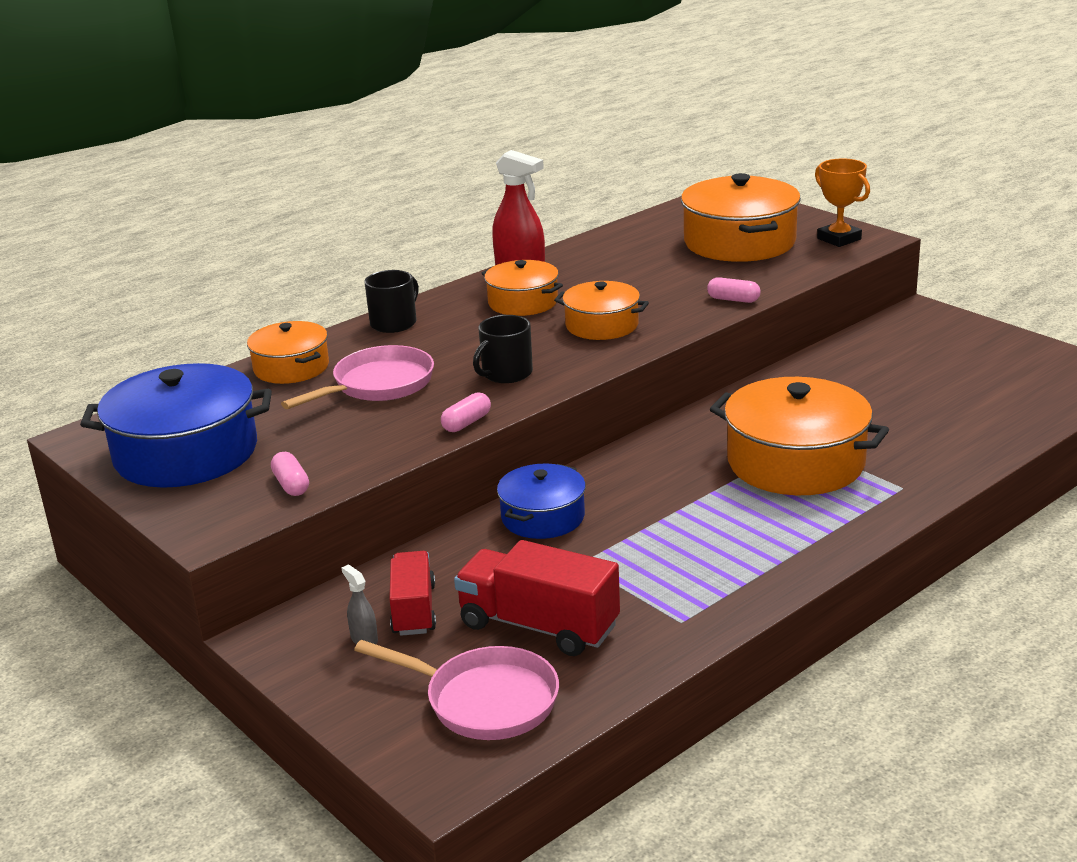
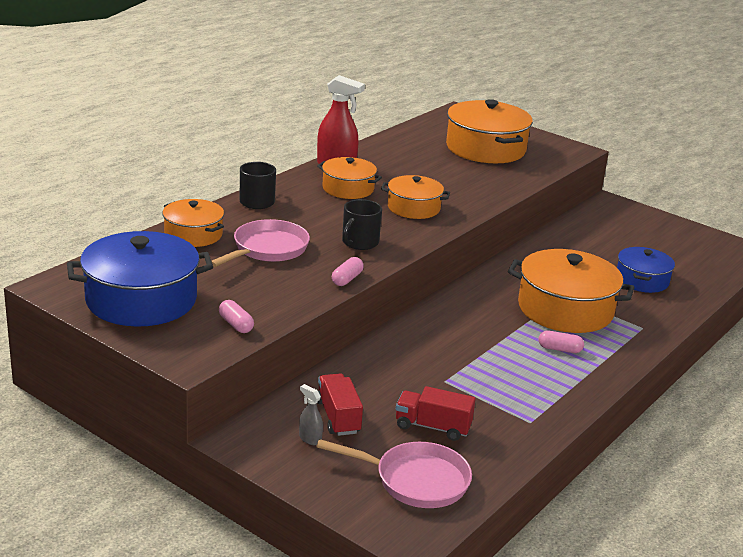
camera: 15 degrees left, 0 degrees up
red truck [454,540,620,656] -> red truck [396,386,476,441], size x0.66
blue pot [497,463,586,539] -> blue pot moved to [617,247,675,293]
pink capsule [707,277,761,303] -> pink capsule moved to [539,331,584,353]
orange trophy [815,158,870,247] -> none

